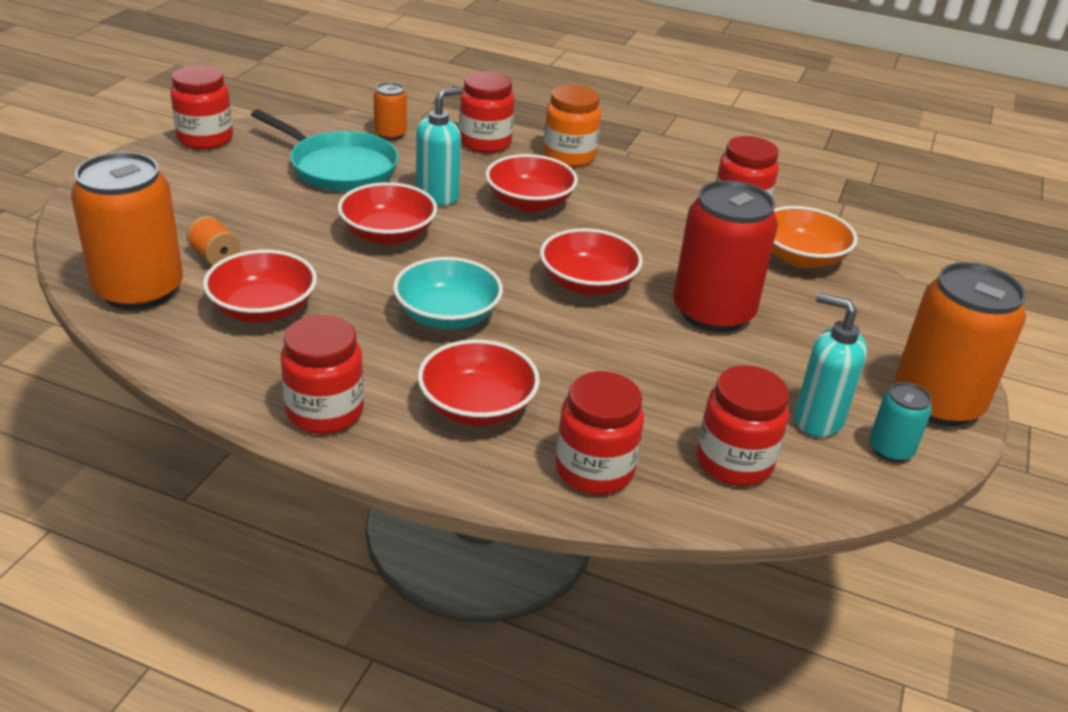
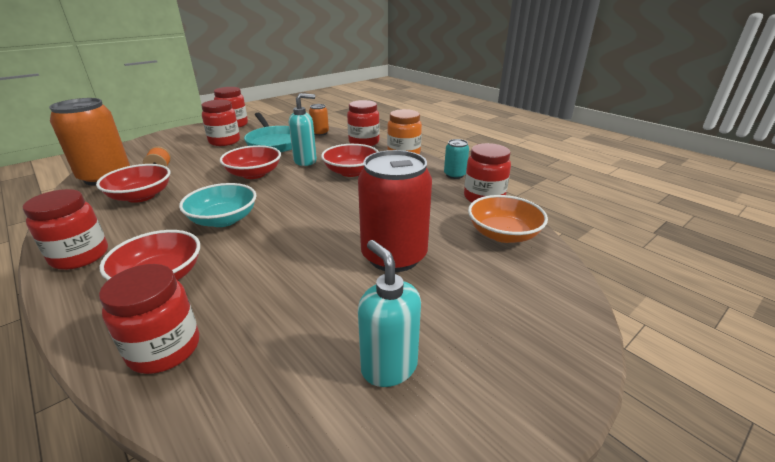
camera: 30 degrees right, 5 degrees down
red bowl [540,228,643,295] -> none
red jar [697,365,789,486] -> red jar moved to [201,100,240,146]
turquoise can [869,382,932,462] -> turquoise can moved to [444,139,469,179]
orange can [894,262,1026,426] -> none

